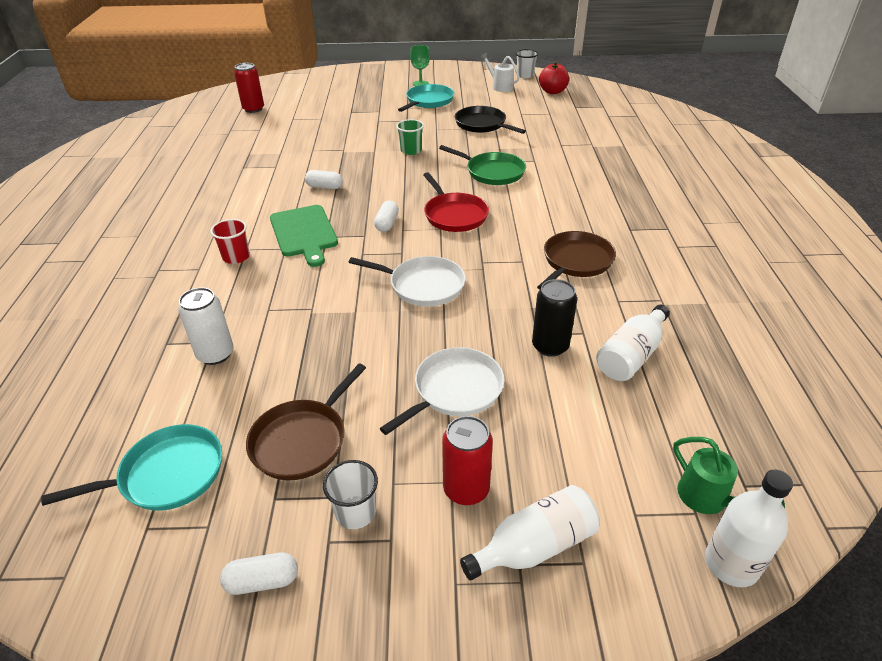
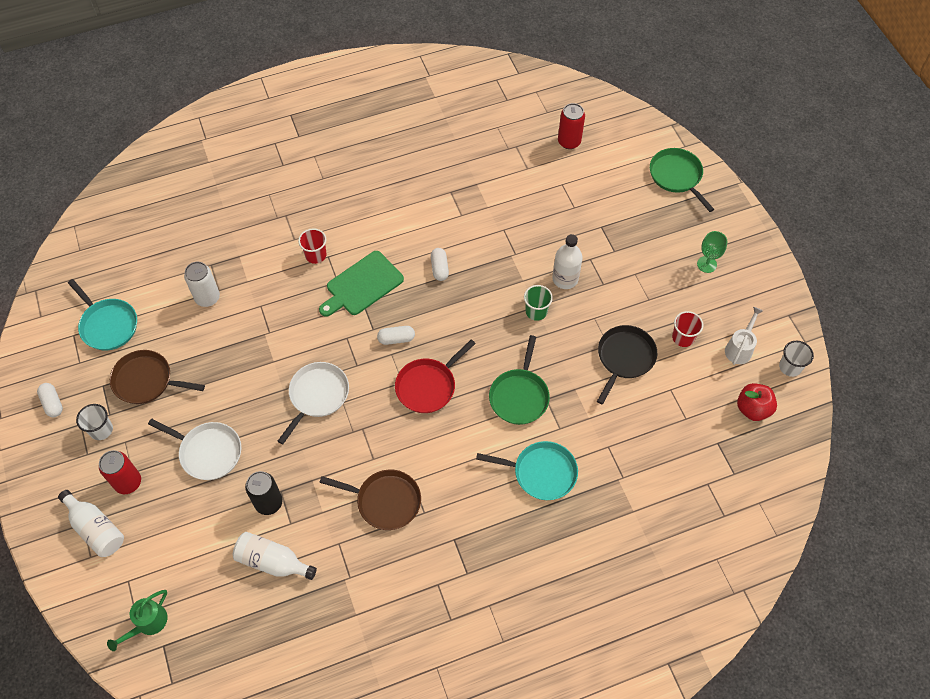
camera: 70 degrees right, 20 degrees up
white pan [348,256,466,307] -> white pan turned 150 degrees counterclockwise [278,362,349,444]
turquoise pan [398,84,454,112] -> turquoise pan moved to [476,441,578,500]
white bottle [705,469,793,587] -> white bottle moved to [552,234,582,289]
none -> green pan [650,148,714,212]
none -> red cup [672,311,703,347]

